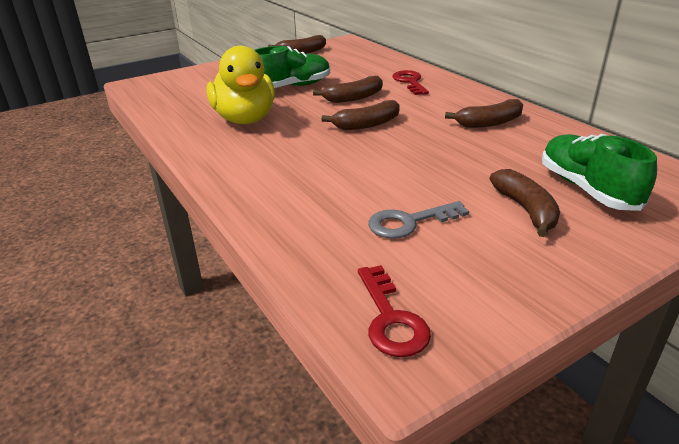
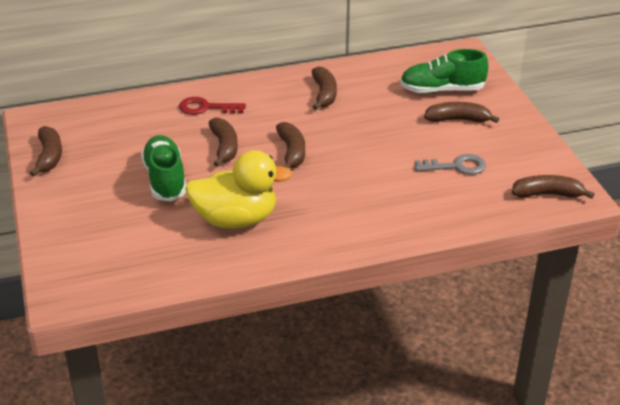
camera: 75 degrees left, 5 degrees up
red key [358,265,431,357] -> brown banana [512,175,595,199]
grey key [368,201,469,239] -> grey key turned 90 degrees counterclockwise [415,154,486,175]

